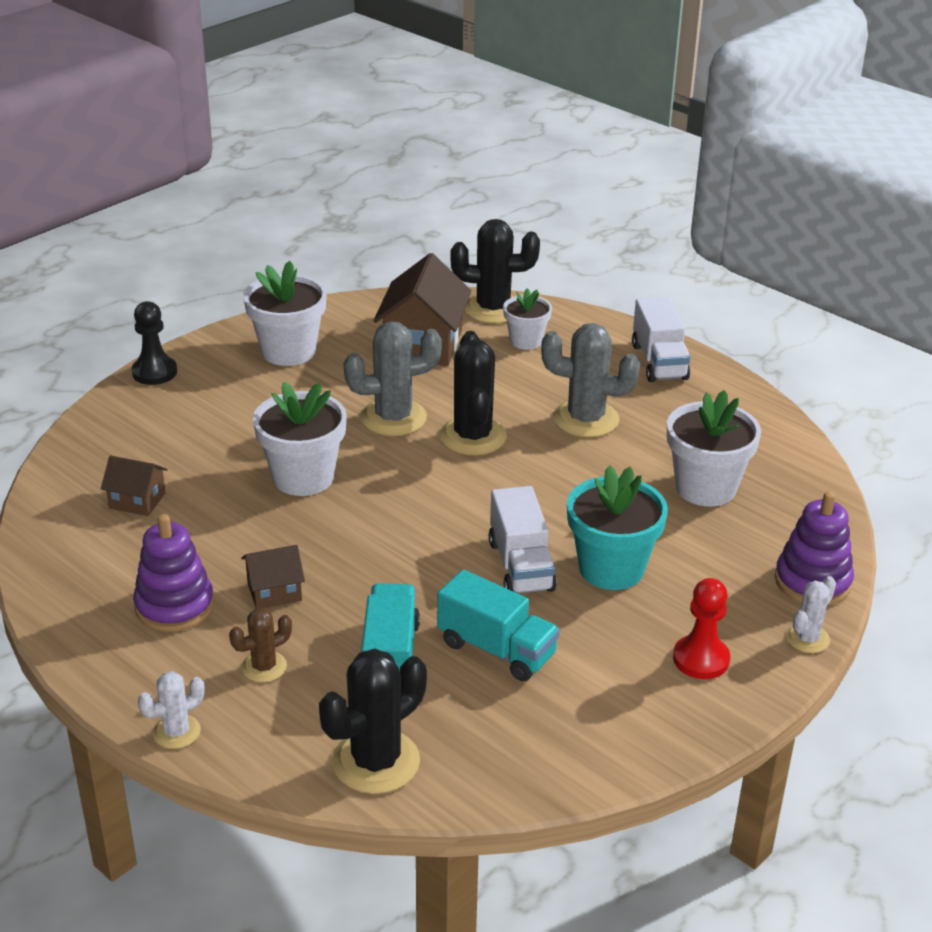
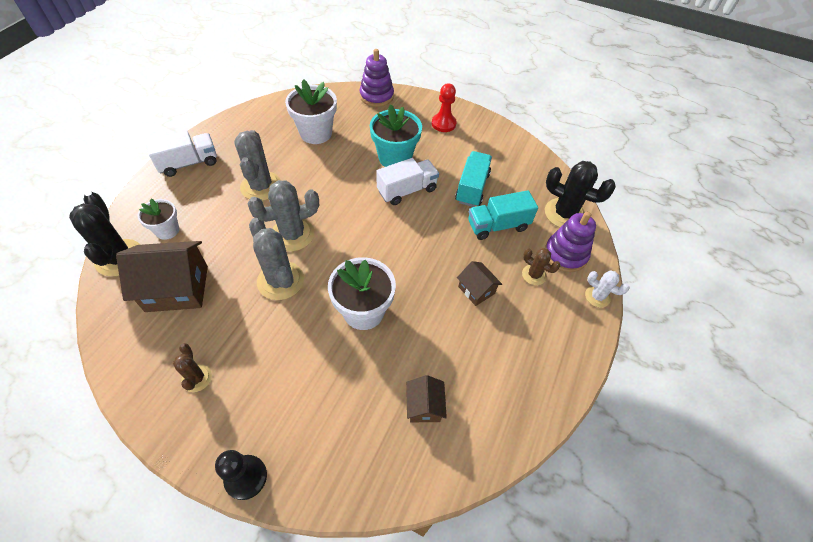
camera: 110 degrees left, 20 degrees up
purple stacking toy [133,514,214,632] -> purple stacking toy moved to [545,211,596,272]
white flower pot [243,261,327,366] -> brown cactus [173,343,212,392]
black cactus [439,331,507,455] -> grey cactus [248,180,319,251]
white cactus [785,576,836,653] -> none

